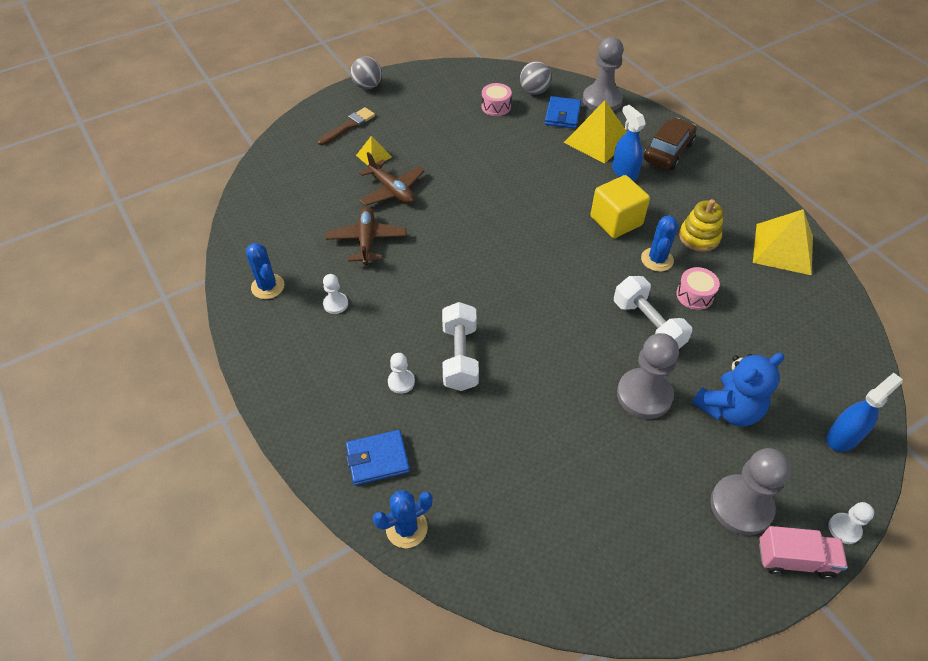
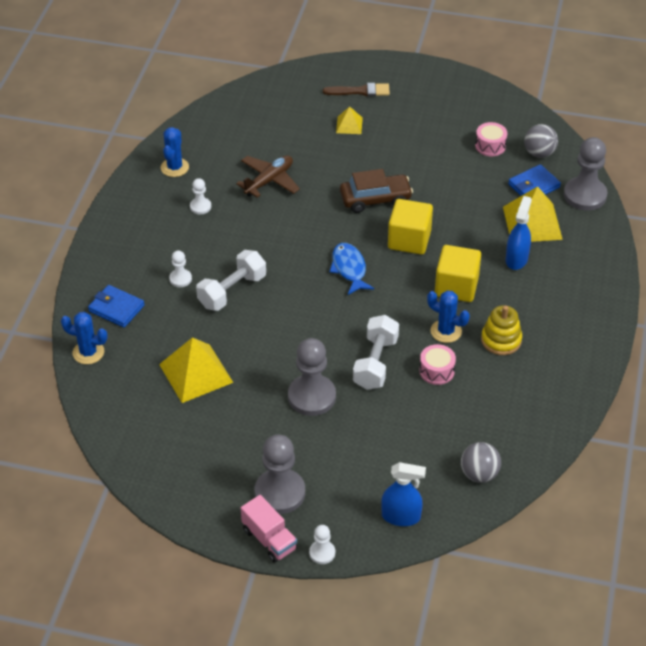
camera: 45 degrees right, 5 degrees down
grey ball [350,56,382,90] -> grey ball moved to [461,442,501,483]
brown plane [359,152,425,206] -> none
blue cactus [641,216,678,272] -> blue cactus turned 60 degrees clockwise [427,290,470,343]
brown car [643,118,697,170] -> brown car moved to [340,169,413,213]
blue teddy bear [692,353,784,427] -> none
yellow pyramid [753,209,813,275] -> yellow pyramid moved to [159,337,233,403]
none -> blue fish [329,243,374,295]
none -> yellow cube [388,199,433,254]

